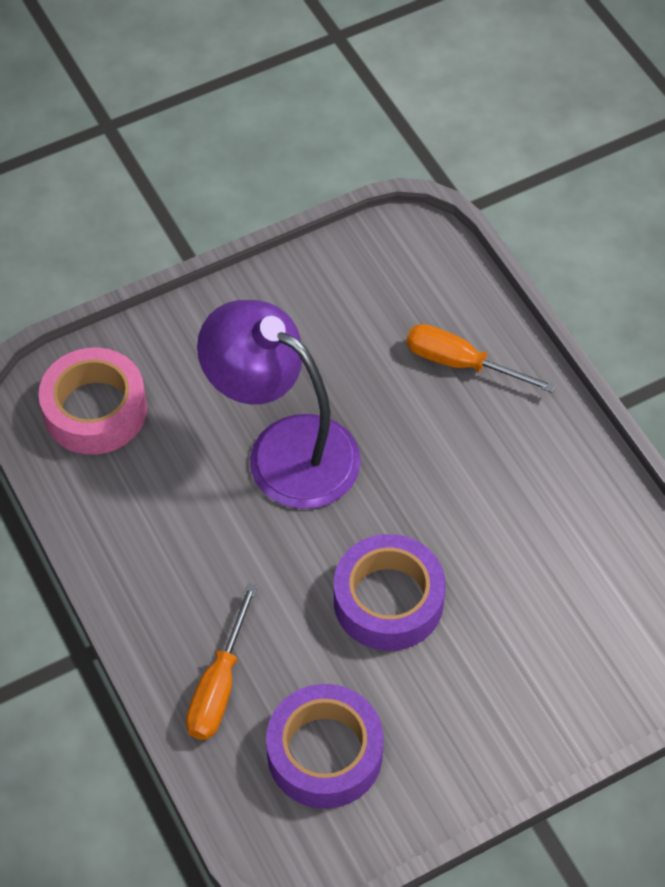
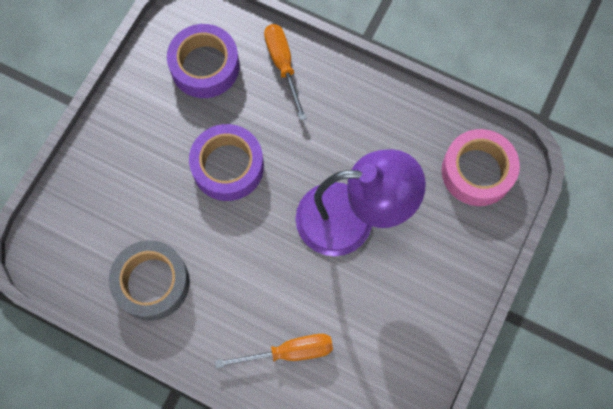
camera: 145 degrees right, 15 degrees up
none -> grey tape [109,240,190,320]

